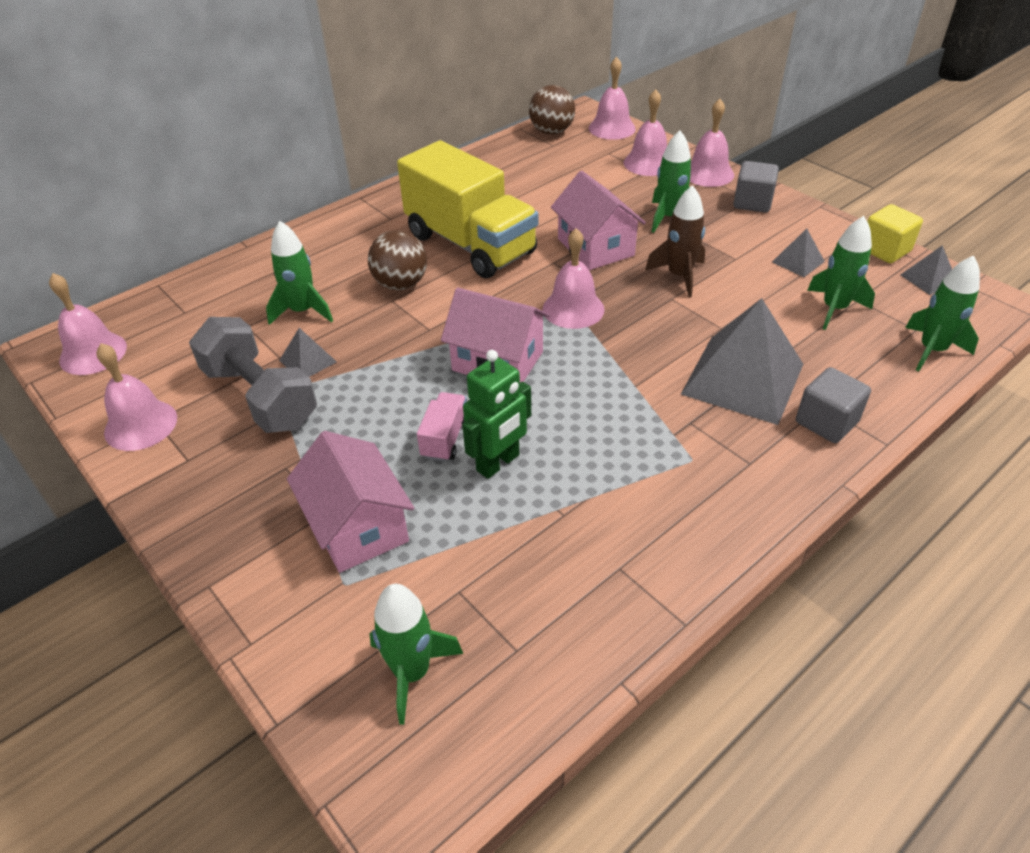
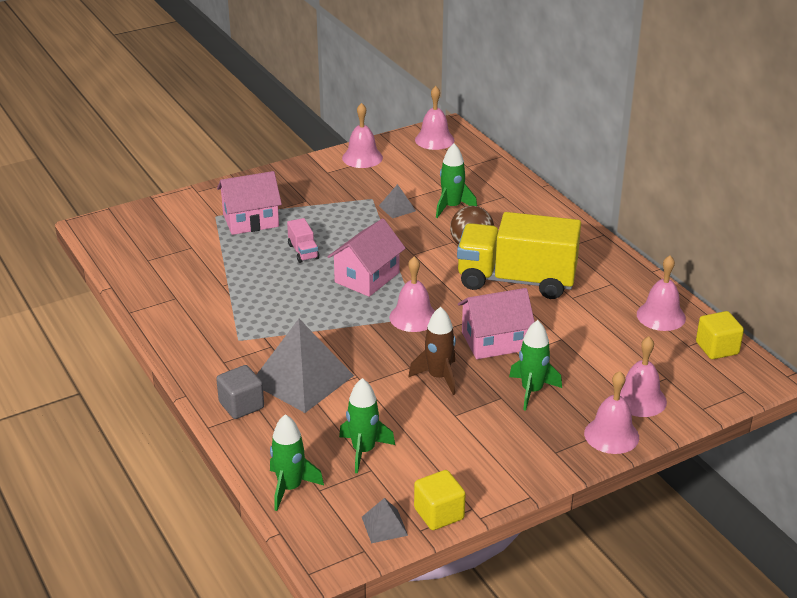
camera: 100 degrees right, 10 degrees down
grey dumbbell [189,317,317,433] -> none
green rocket [369,584,463,725] -> none
yellow truck [397,140,539,278] -> yellow truck turned 45 degrees clockwise [457,212,581,299]
pink truck [417,392,467,462] -> pink truck turned 45 degrees clockwise [287,218,319,263]
green robot [462,350,531,479] -> none
brown ball [529,85,575,135] -> yellow cube [696,311,744,359]
pink bell [589,57,636,140] -> pink bell moved to [637,256,686,331]
grey cube [733,161,779,213] -> none
grey pyramid [772,229,825,277] -> none

